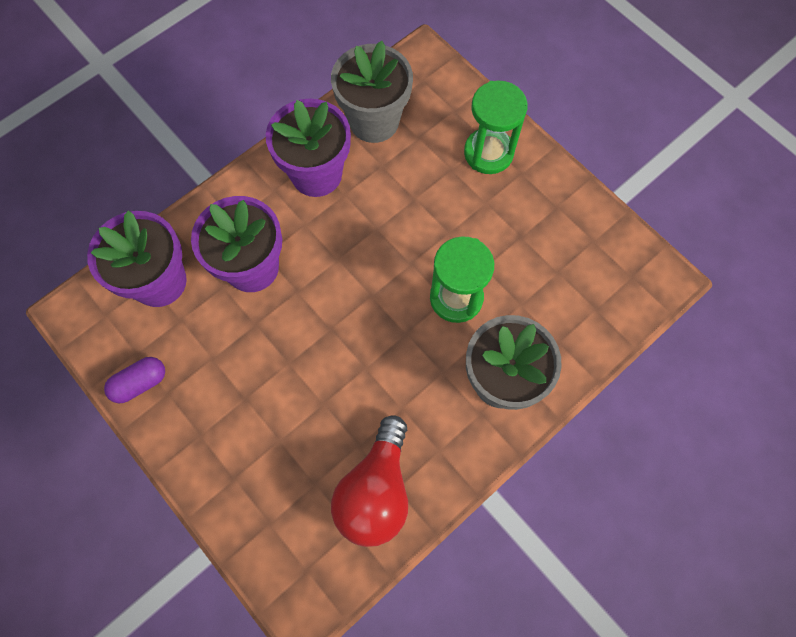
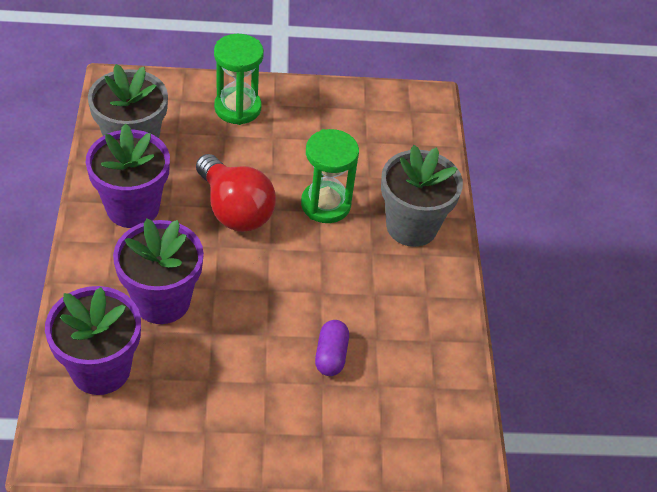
camera: 55 degrees left, 20 degrees down
purple capsule [104,357,165,403] -> purple capsule moved to [315,320,349,376]
red light bulb [331,415,408,547] -> red light bulb moved to [196,154,276,232]

